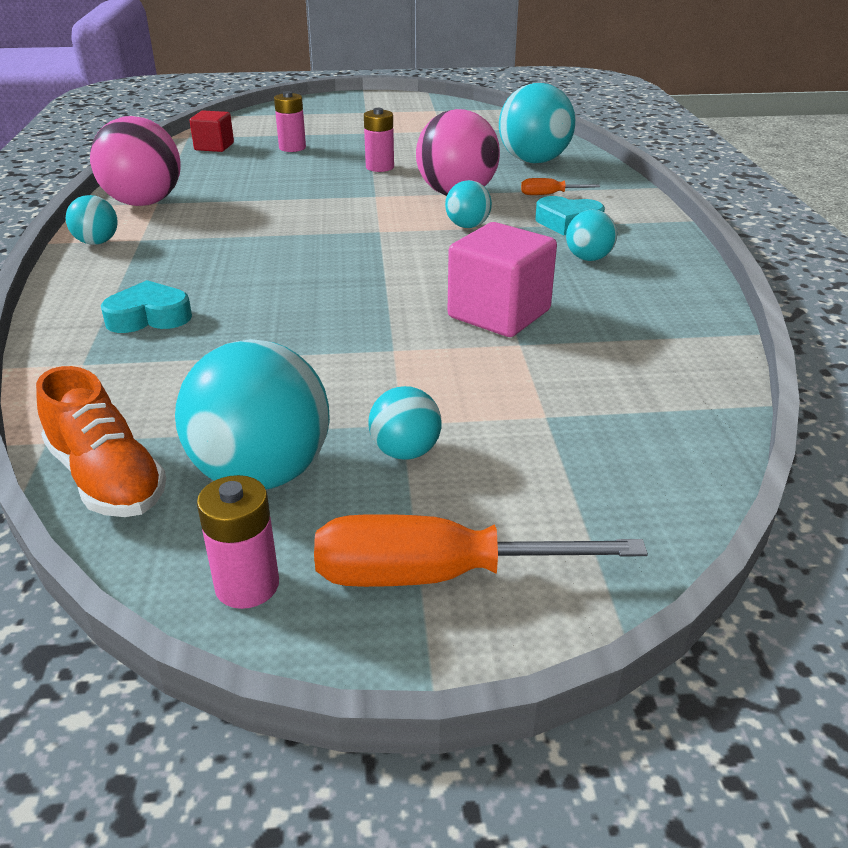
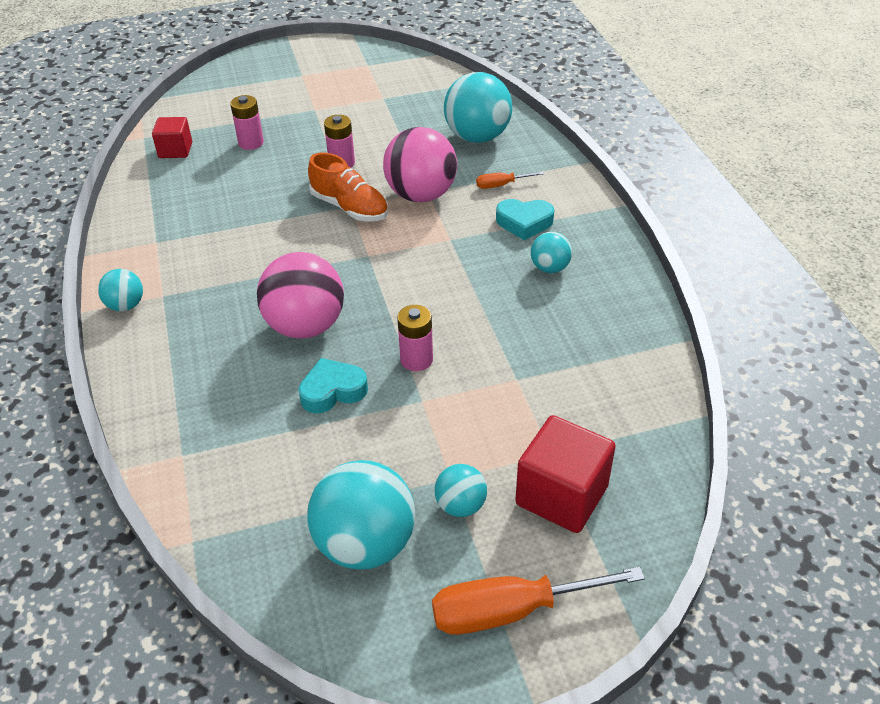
camera: 10 degrees left, 10 degrees up
orange shoe [36,366,166,517] -> orange shoe moved to [308,152,388,222]
pink ball [90,116,181,206] -> pink ball moved to [257,252,344,338]
turquoise heart [101,280,192,333] -> turquoise heart moved to [298,358,368,414]
pink battery [197,475,279,609] -> pink battery moved to [397,305,433,371]
turquoise ball [445,180,492,228] -> none
pink cube [447,222,557,337] -> none
none -> red cube [515,415,616,533]

